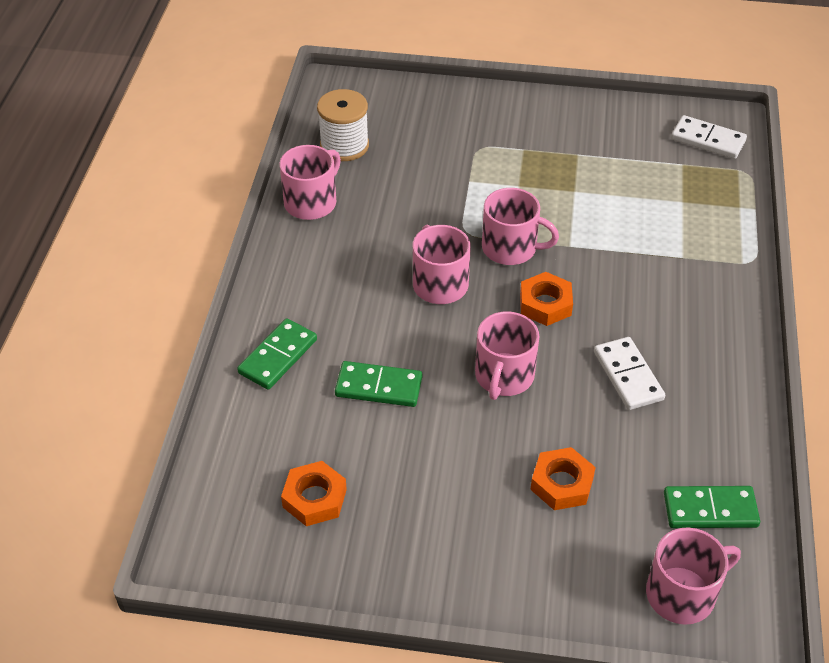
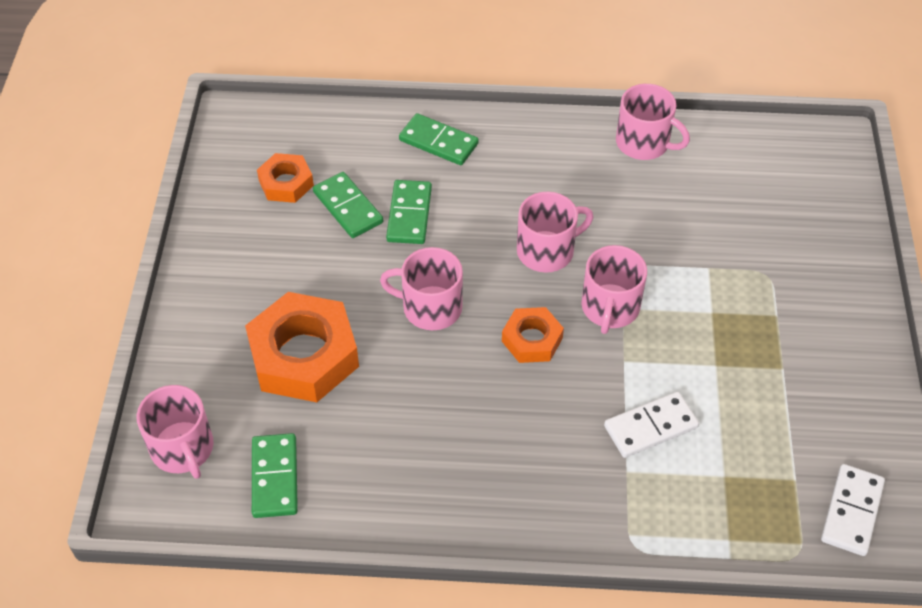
camera: 85 degrees right, 5 degrees up
white spool [317,89,369,161] -> none
orange nut [530,447,596,510] -> orange nut [245,292,359,402], size x1.85
white domino [594,337,665,410] -> white domino moved to [604,392,699,458]
none -> green domino [313,172,383,238]

